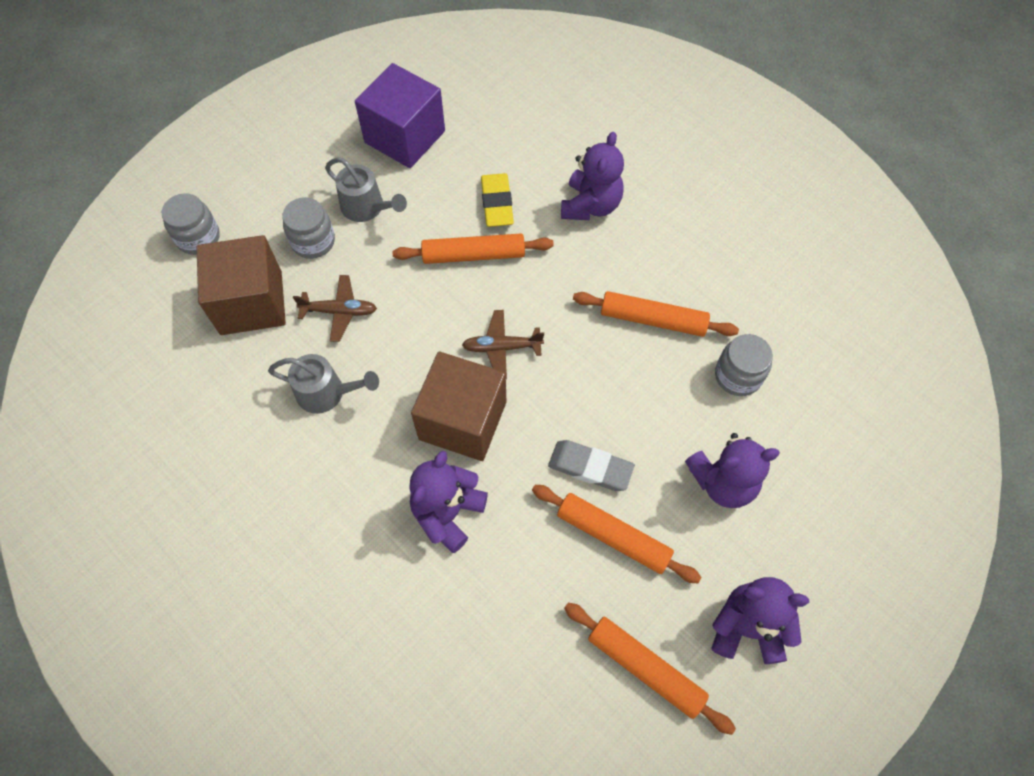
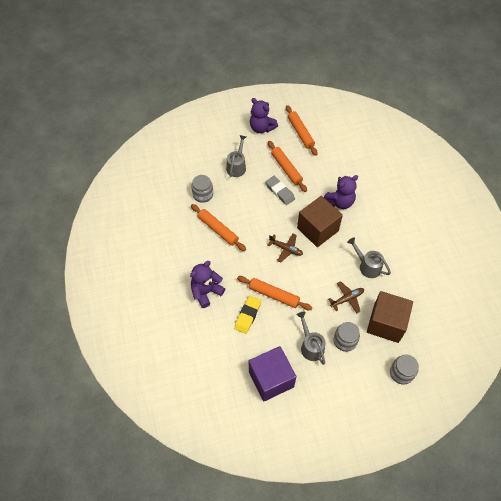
camera: 150 degrees left, 5 degrees down
brown plane [293,275,377,342] -> brown plane turned 120 degrees clockwise [328,281,364,313]
purple teddy bear [685,433,780,508] -> grey watering can [226,135,246,177]

